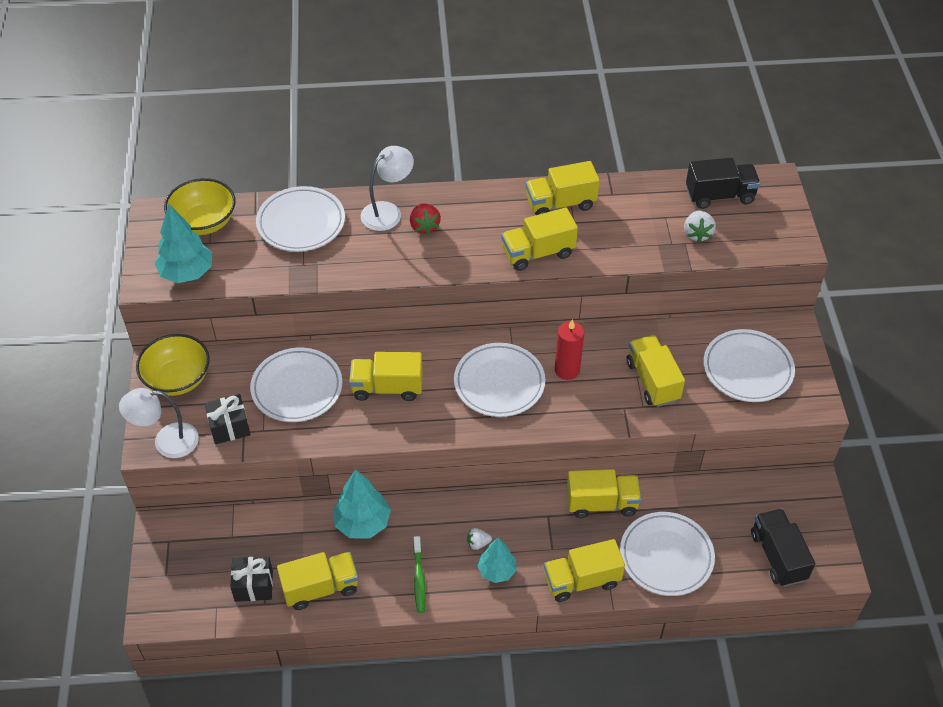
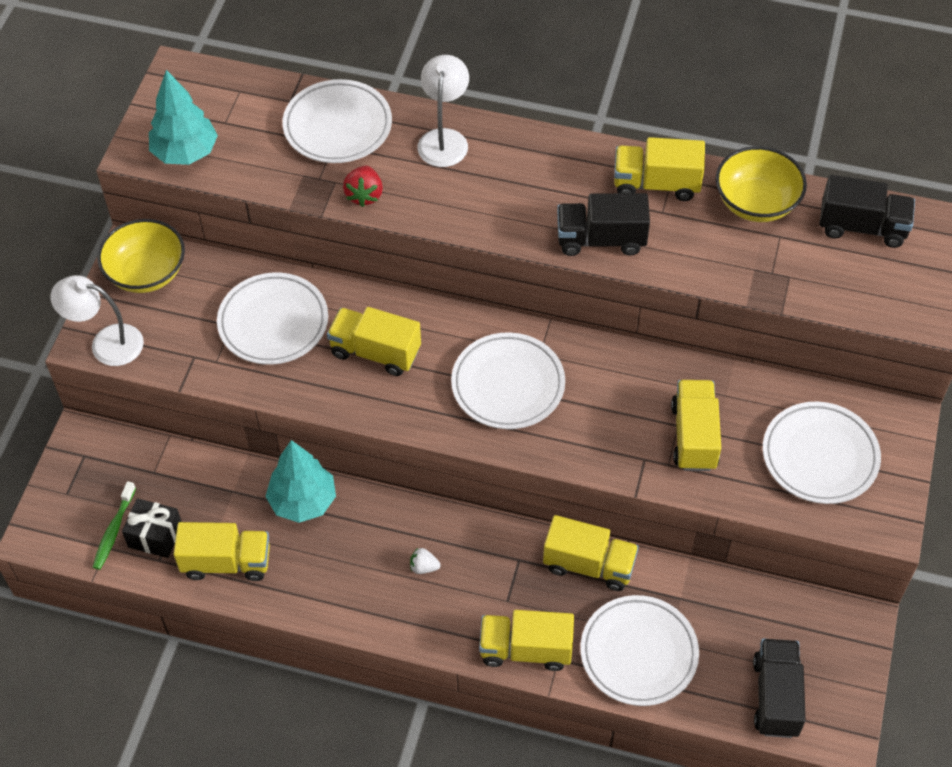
camera: 20 degrees right, 5 degrees up
yellow bowl [164,178,236,235] -> yellow bowl moved to [715,146,807,222]
black gift [205,394,251,444] -> none
white lamp [361,146,414,231] -> white lamp turned 60 degrees counterclockwise [417,55,469,167]
red strawberry [410,203,441,235] -> red strawberry moved to [343,166,383,207]
green toothbrush [413,536,426,613] -> green toothbrush moved to [93,481,136,570]
turquoise tree [478,538,517,583] -> none
yellow truck [501,208,578,271] -> black truck [557,193,650,256]
red candle [555,319,584,380] -> none
white strawberry [684,210,716,243] -> none

